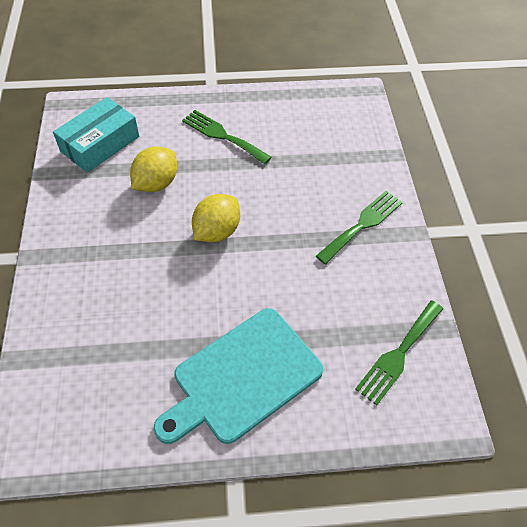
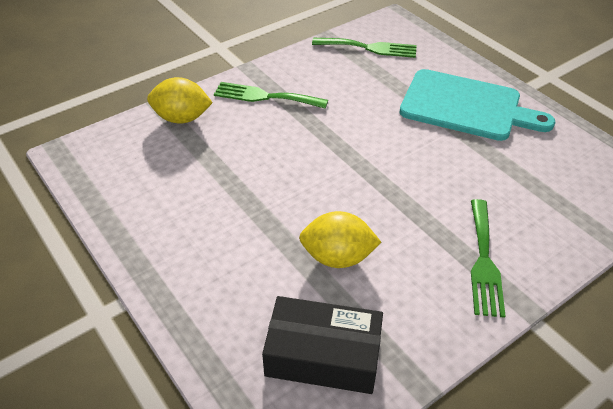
camera: 120 degrees left, 10 degrees down
turquoise box [53,97,139,173] -> black box [262,296,383,394]
green fork [182,110,272,164] -> green fork moved to [471,199,506,318]
yellow lemon [192,194,240,242] -> yellow lemon moved to [147,77,213,123]

